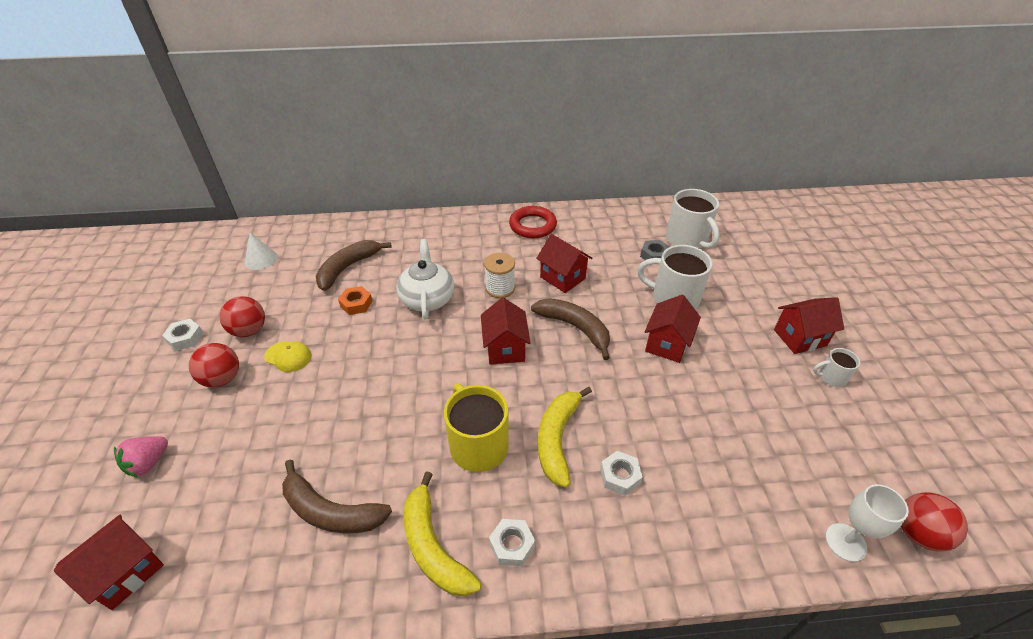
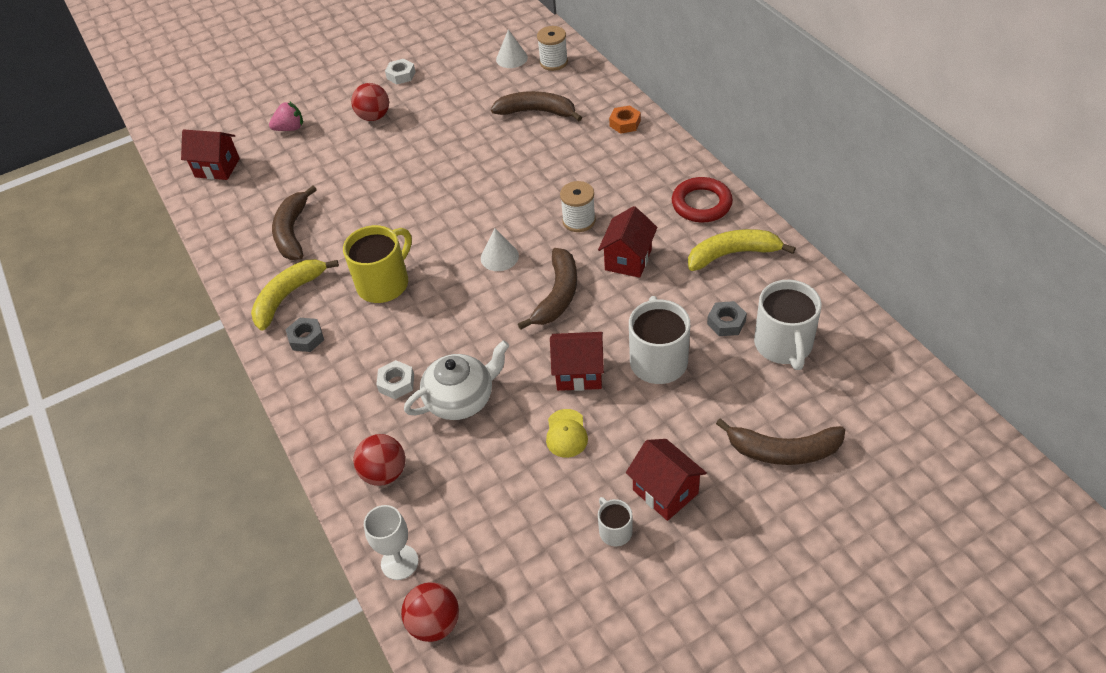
camera: 70 degrees right, 5 degrees up
pink strawberry [114,436,168,478] -> pink strawberry turned 150 degrees clockwise [269,101,303,131]
red ball [220,296,265,337] -> red ball moved to [353,434,405,486]
yellow cap [264,341,311,372] -> yellow cap moved to [546,409,588,458]
orange nut [338,286,373,315] -> orange nut moved to [609,105,641,134]
white teapot [396,239,455,320] -> white teapot moved to [404,340,509,420]
red house [481,298,531,365] -> white cone [481,228,519,271]
white nut [489,519,535,566] -> grey nut [286,318,324,352]
yellow banana [538,387,592,488] -> yellow banana moved to [688,229,796,271]
white mug [666,189,720,249] -> white mug turned 45 degrees counterclockwise [754,280,822,370]
none -> white spool [537,26,568,71]
none -> brown banana [716,419,845,465]

